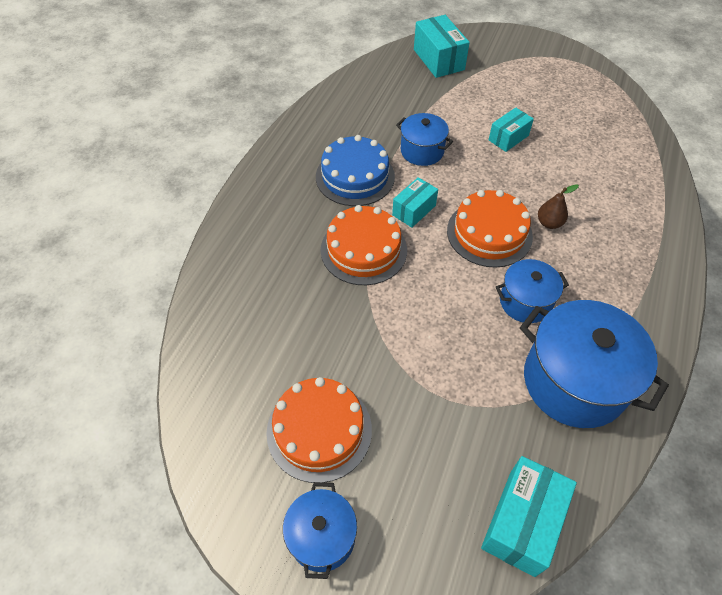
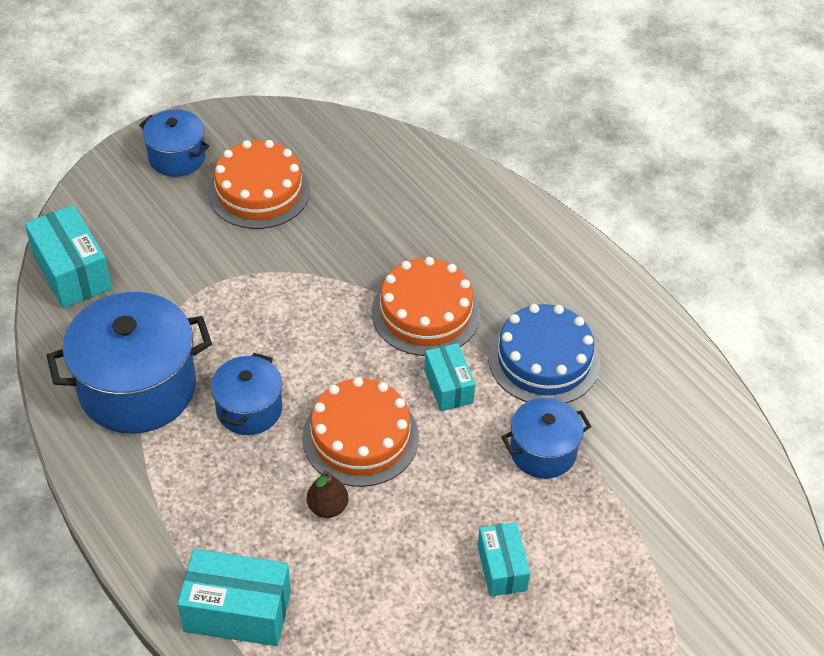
camera: 120 degrees right, 5 degrees down
turquoise box [414,15,470,78] -> turquoise box moved to [177,549,291,646]

